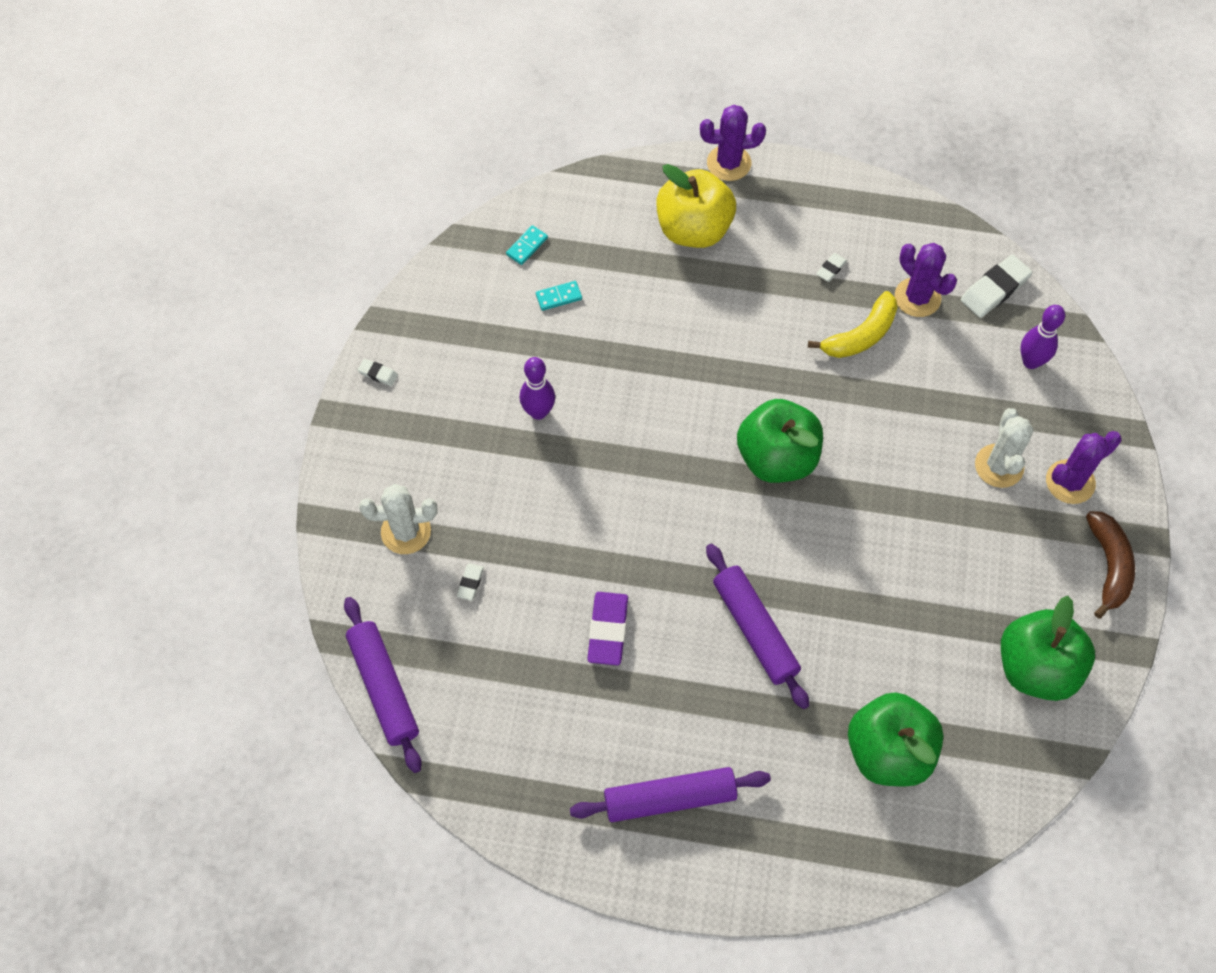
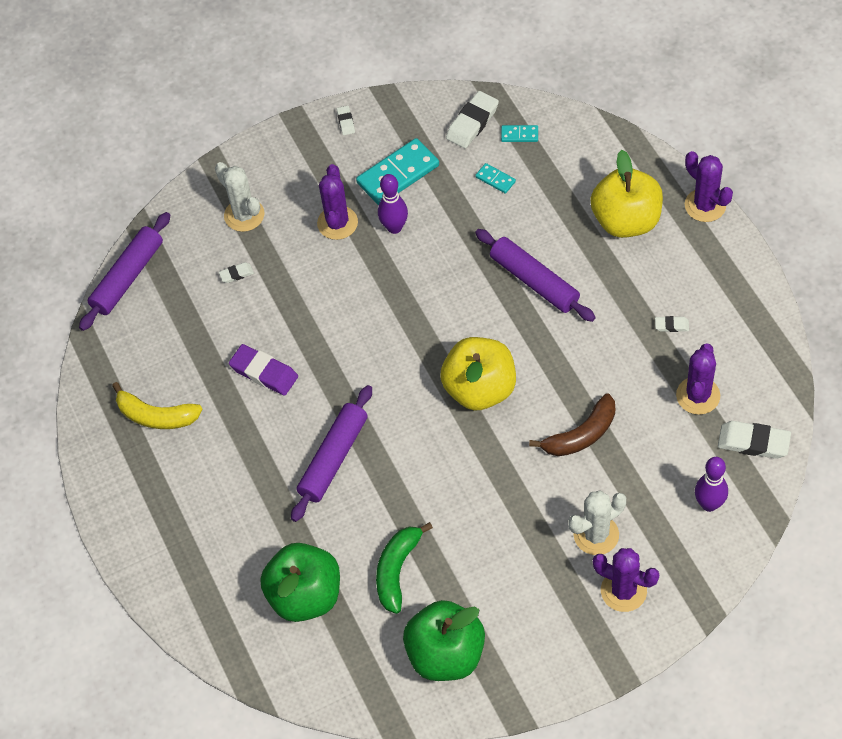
camera: 60 degrees right, 5 degrees down
purple rolling pin [570,767,771,822] -> purple rolling pin moved to [475,229,596,322]
purple eraser [587,592,628,665] -> purple eraser turned 60 degrees clockwise [229,344,298,396]
green apple [737,399,823,483] -> yellow apple [440,337,516,410]
yellow banana [808,291,898,358] -> yellow banana moved to [112,382,202,429]
brown banana [1086,511,1135,619] -> brown banana moved to [529,393,615,456]
none -> purple cactus [317,164,358,240]
none -> turquoise domino [356,138,439,205]
none -> green banana [376,522,433,614]
none -> white eraser [446,91,499,149]

